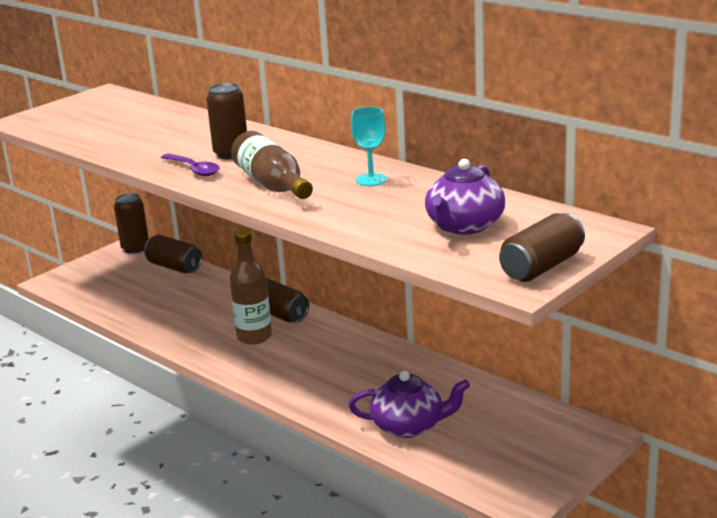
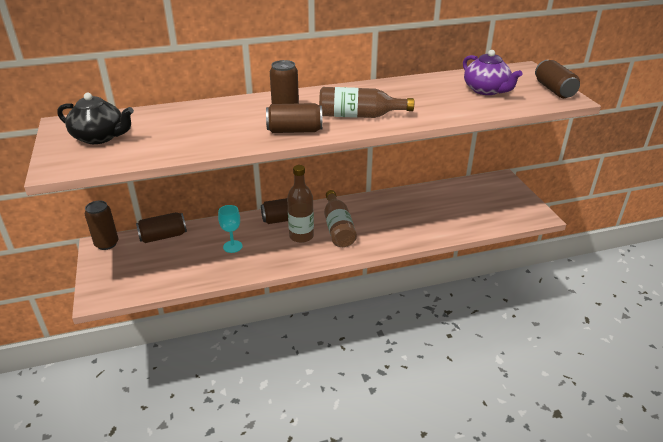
camera: 60 degrees left, 10 degrees up
purple spoon [161,154,220,176] -> brown can [266,103,323,133]
purple teapot [349,371,470,438] -> none
turquoise goblet [351,107,387,186] -> turquoise goblet moved to [218,205,243,253]
none -> black teapot [57,92,134,144]
none -> brown bottle [324,190,357,247]

